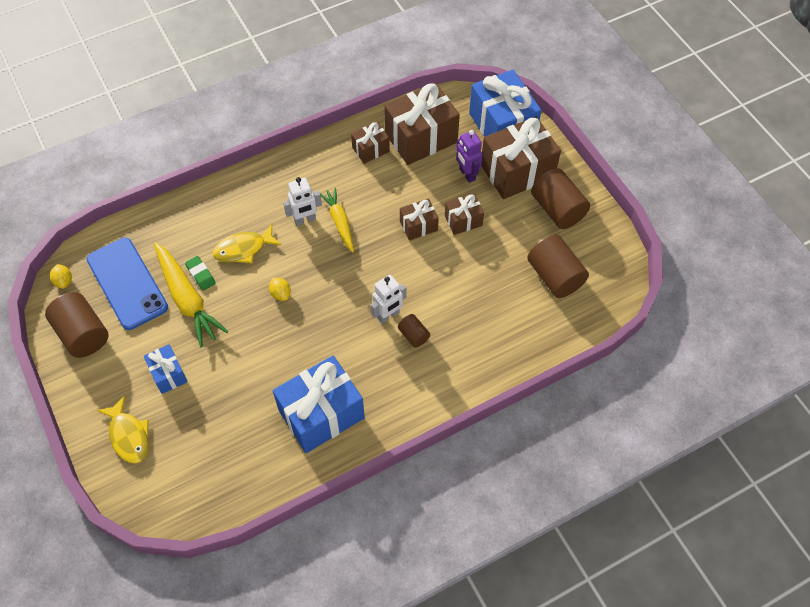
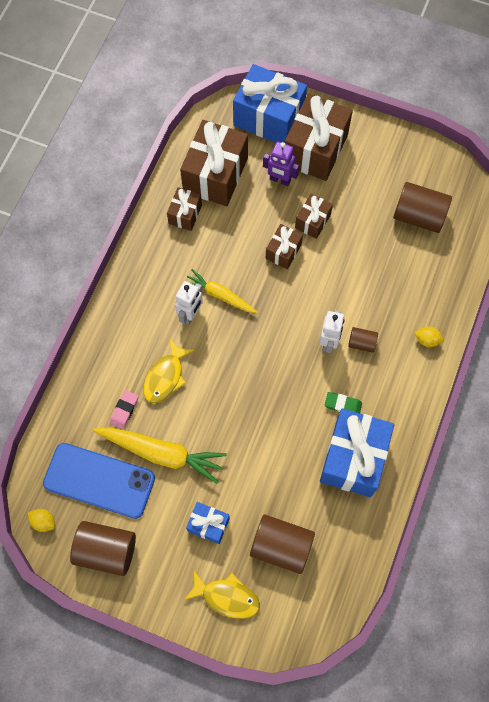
camera: 40 degrees left, 10 degrees up
green eraser [185,256,216,291] -> green eraser moved to [325,392,362,413]
yellow lemon [269,278,291,301] -> yellow lemon moved to [414,327,444,347]
brown cylinder [531,168,590,229] -> brown cylinder moved to [250,515,315,574]
none -> pink eraser [110,390,138,429]

